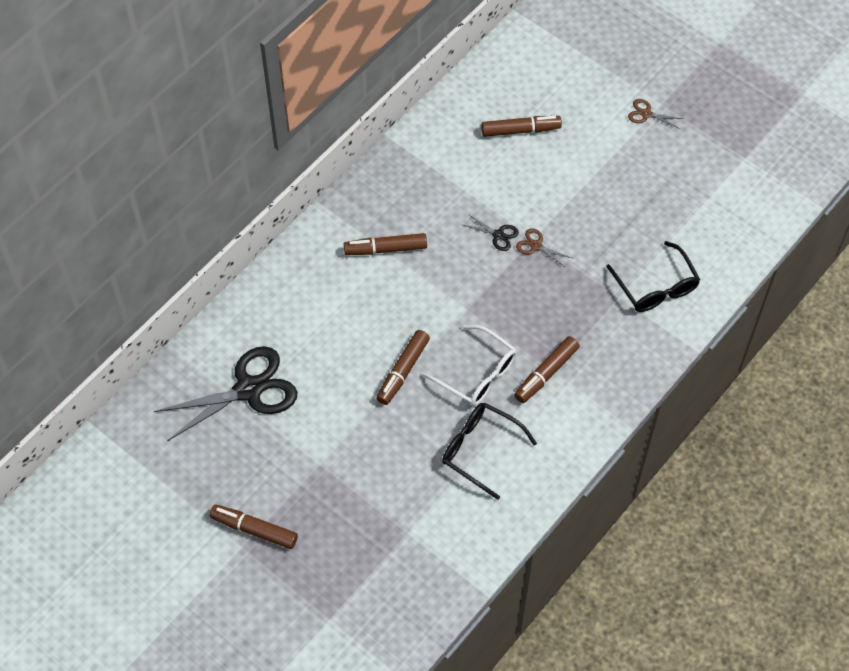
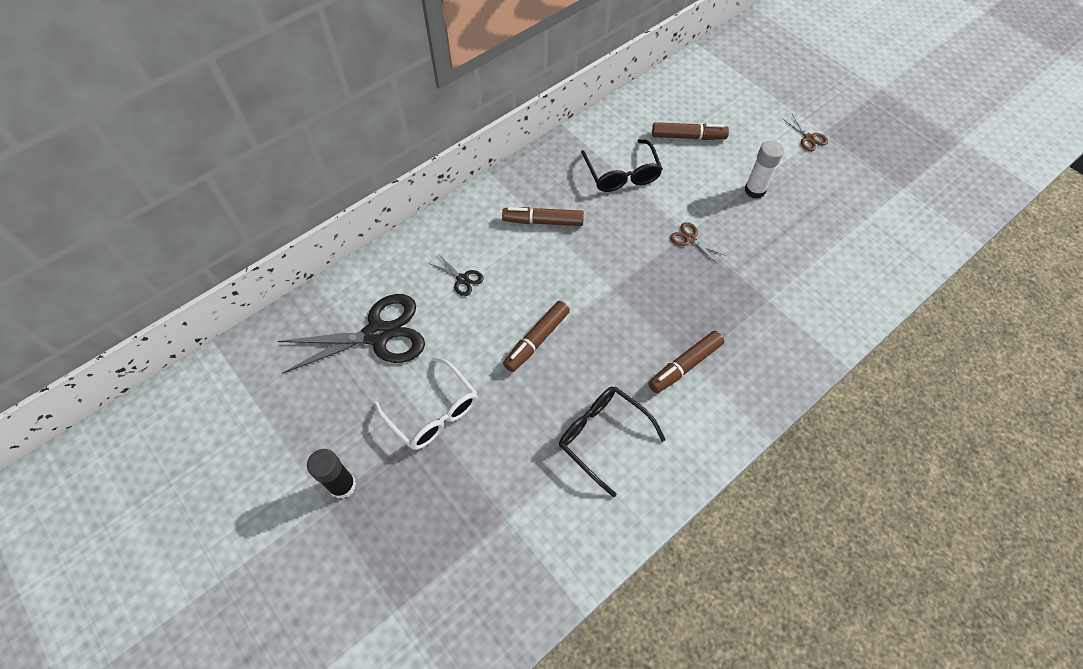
camera: 10 degrees right, 0 degrees up
brown marker [210,505,298,549] -> black glue stick [307,449,356,499]
white glasses [422,325,517,406] -> white glasses moved to [374,357,477,450]
black scissors [463,214,519,251] -> black scissors moved to [430,255,484,296]
black glasses [606,241,700,312] -> black glasses moved to [581,139,663,192]
brown scissors [628,99,683,129] -> brown scissors turned 150 degrees counterclockwise [782,114,828,151]
none -> white glue stick [745,140,784,199]

